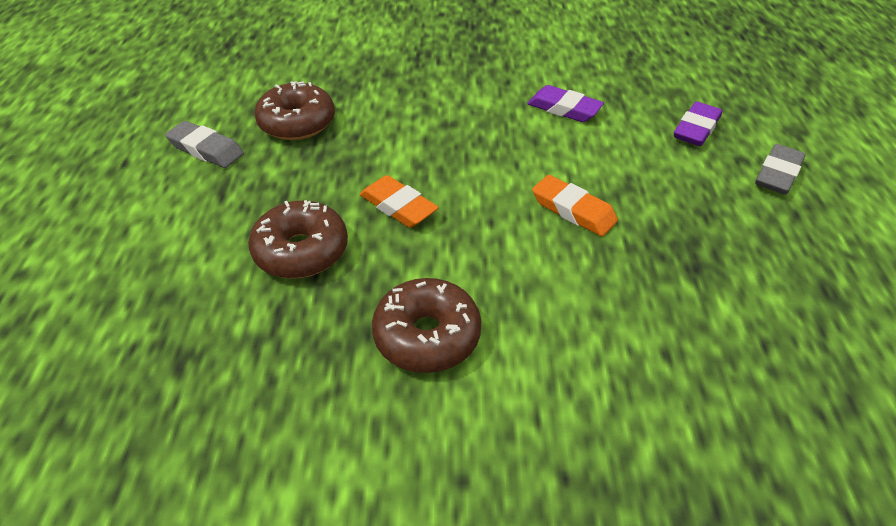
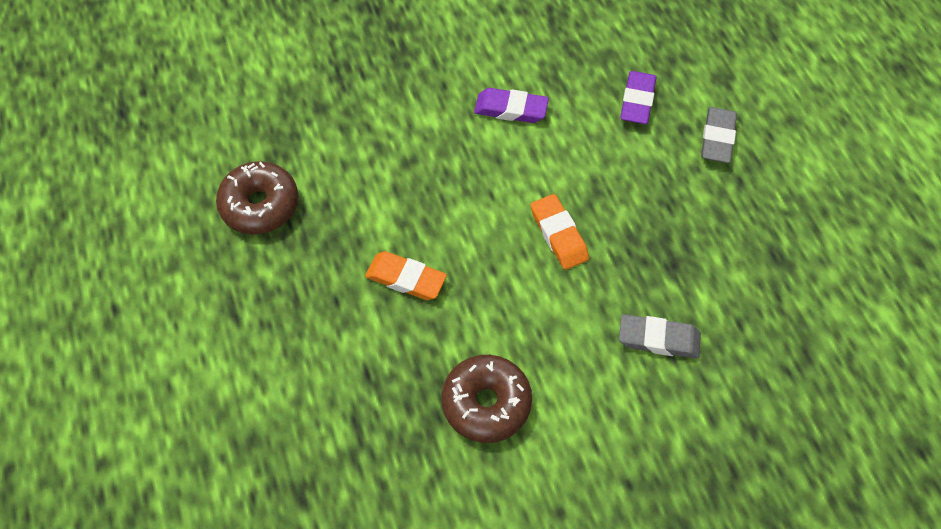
camera: 20 degrees left, 15 degrees up
grey eraser [165,121,244,168] -> grey eraser moved to [619,314,701,359]
brown donut [248,200,348,279] -> none
orange eraser [532,175,618,237] -> orange eraser turned 45 degrees clockwise [531,194,589,270]

